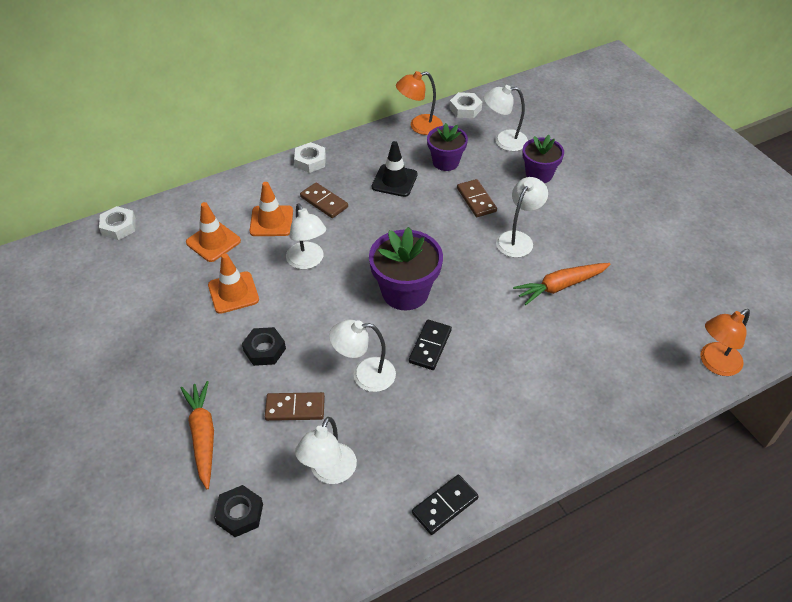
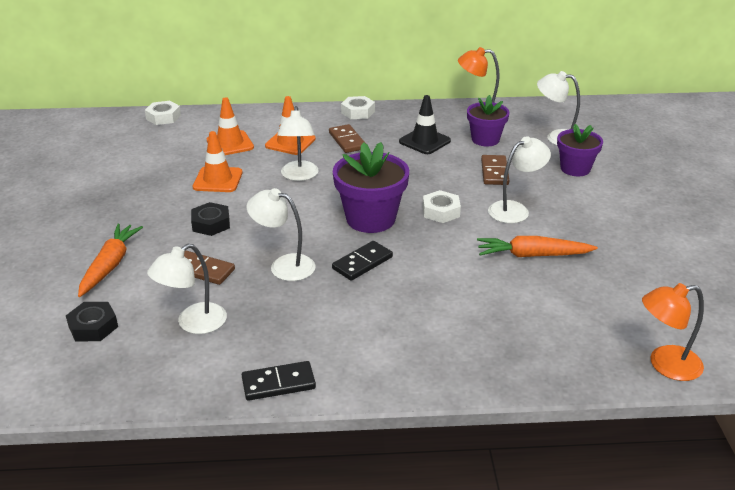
camera: 25 degrees right, 15 degrees down
white nut [449,92,482,118] -> white nut moved to [423,190,461,223]

